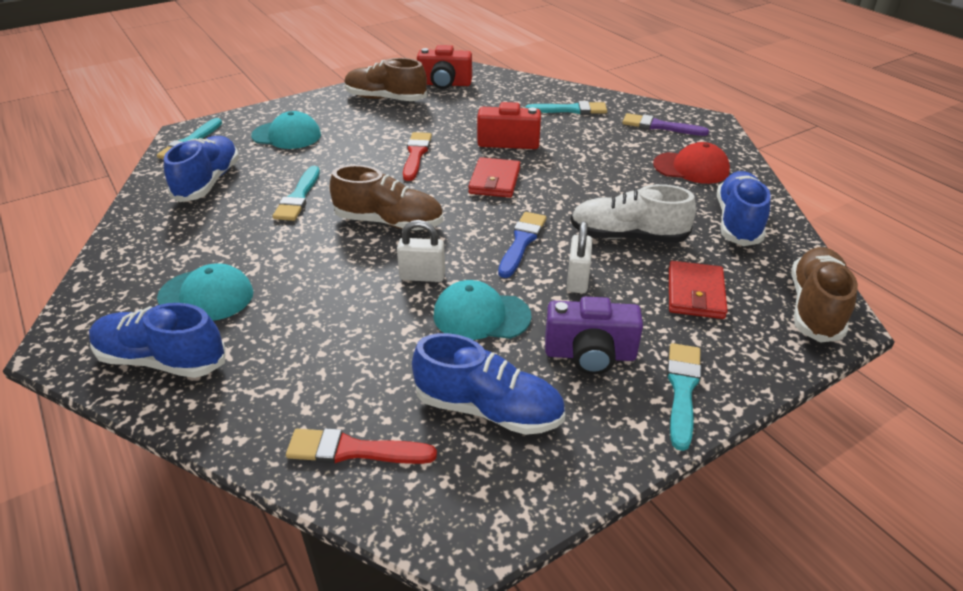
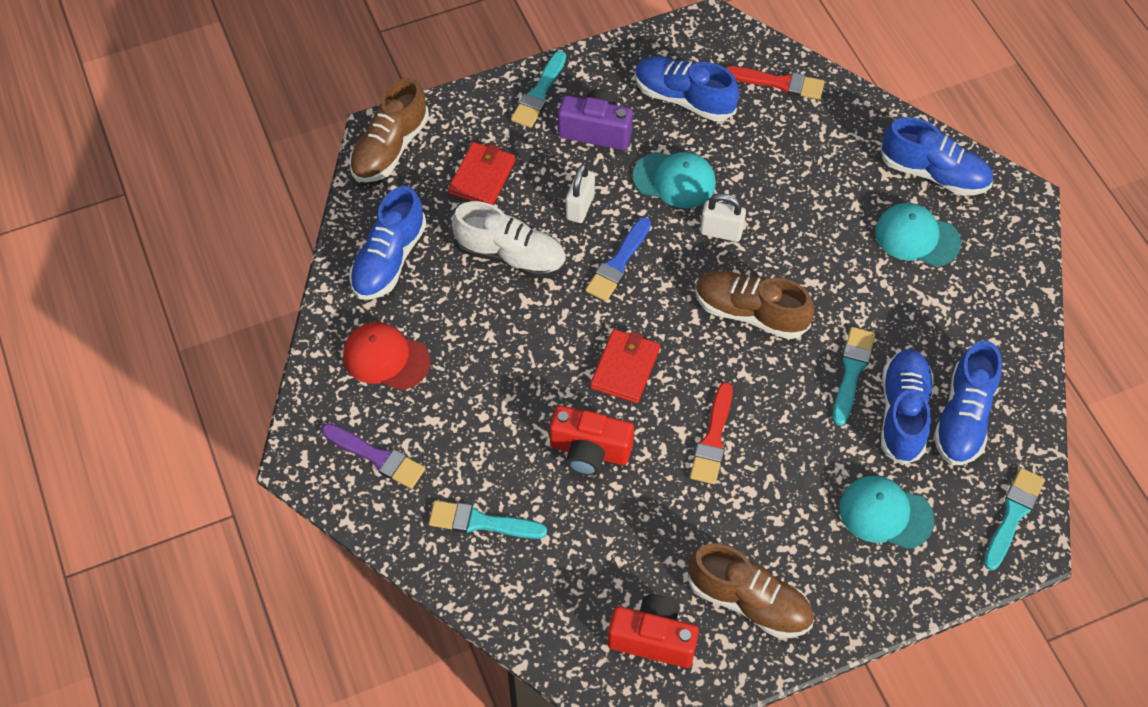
camera: 170 degrees left, 20 degrees up
none -> blue shoe [881,349,934,465]

